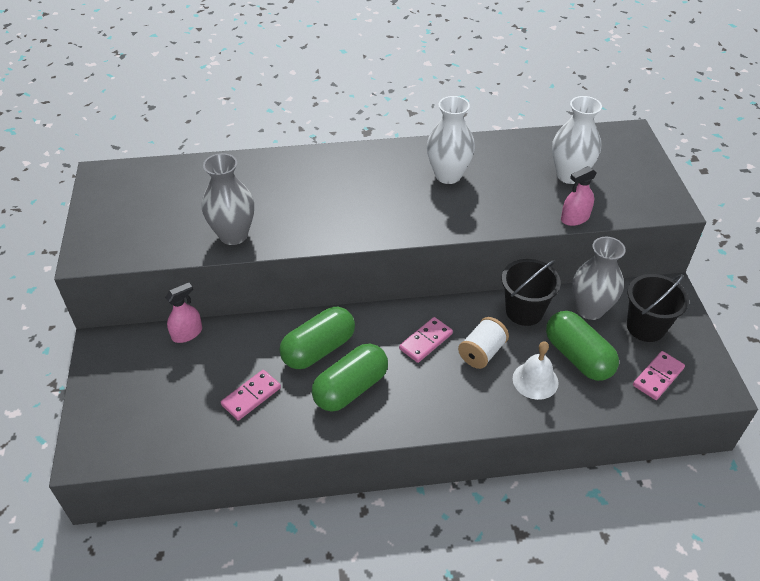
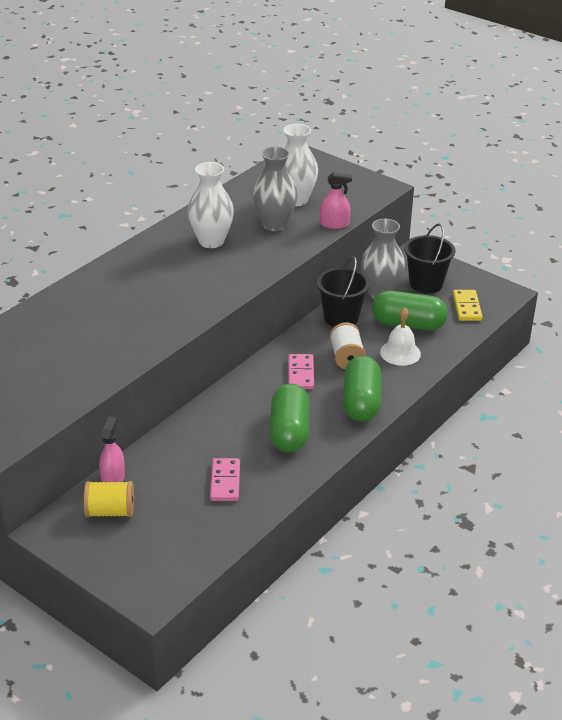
camera: 45 degrees left, 10 degrees down
grey vase [202,153,254,245] -> grey vase moved to [252,146,298,231]
green capsule [279,307,355,369] -> green capsule moved to [343,356,381,422]
pink spray bottle [561,166,597,226] -> pink spray bottle turned 105 degrees counterclockwise [320,172,352,229]
pink domino [633,351,685,400] -> yellow domino [453,290,482,321]
none -> yellow spool [84,481,134,517]

